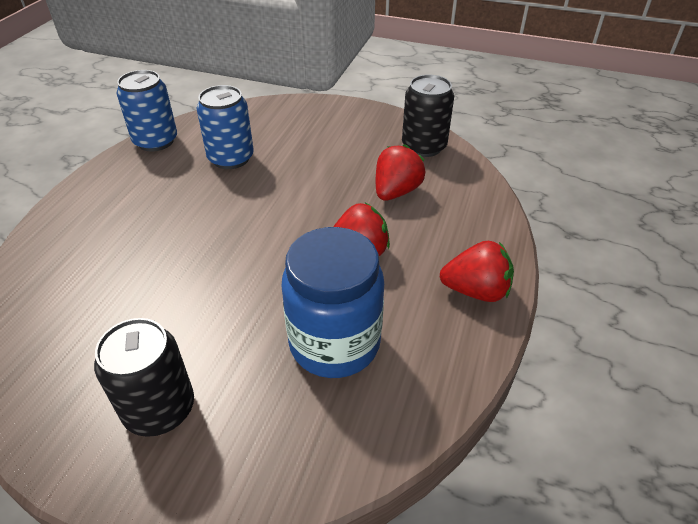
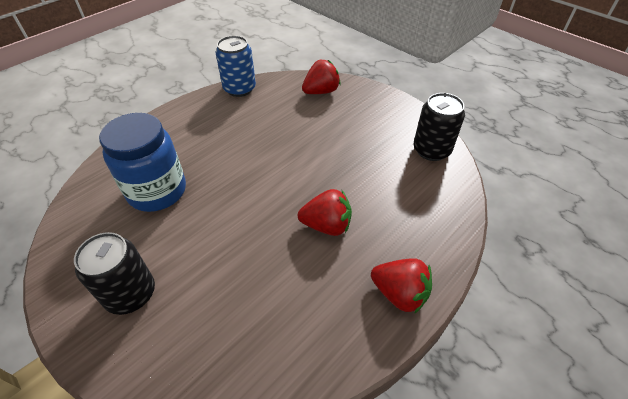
camera: 25 degrees right, 5 degrees up
blue can [197,85,254,169] -> none
blue jar [282,227,384,378] -> blue jar moved to [99,113,186,212]
red strawberry [376,144,425,201] -> red strawberry moved to [302,60,341,94]

